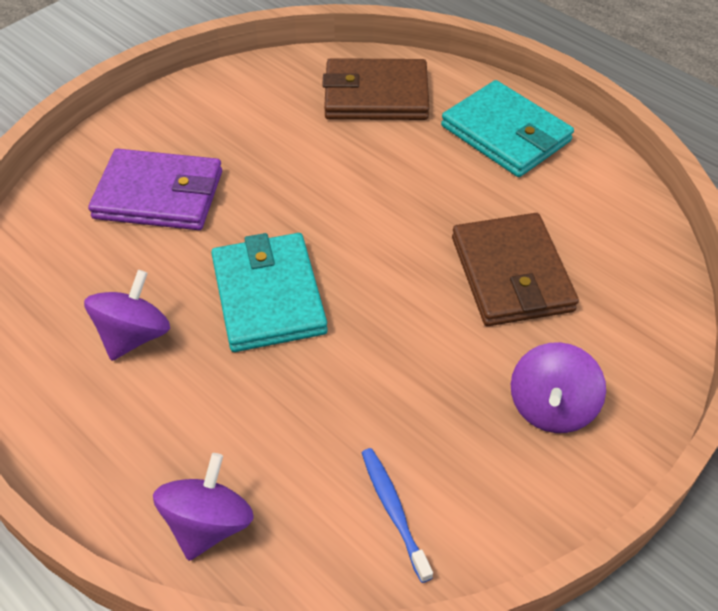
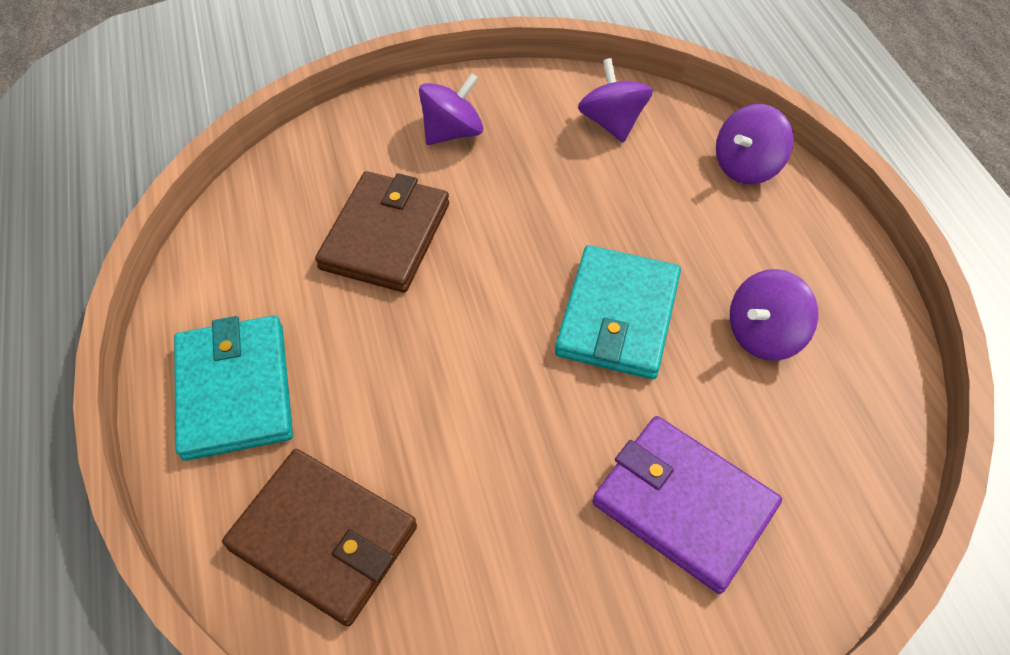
camera: 150 degrees left, 5 degrees up
blue toothbrush [362,448,433,583] -> purple spinning top [578,58,653,142]

